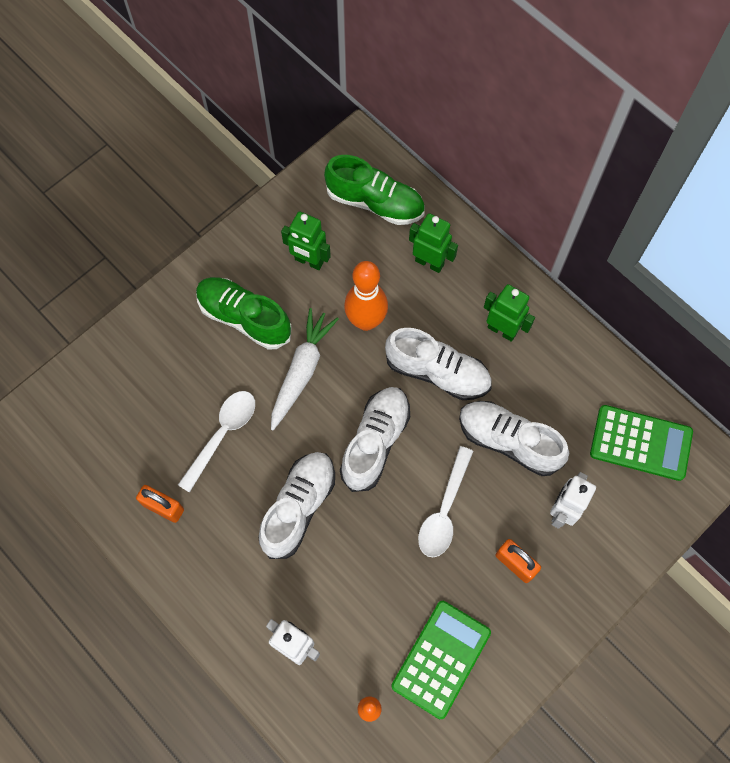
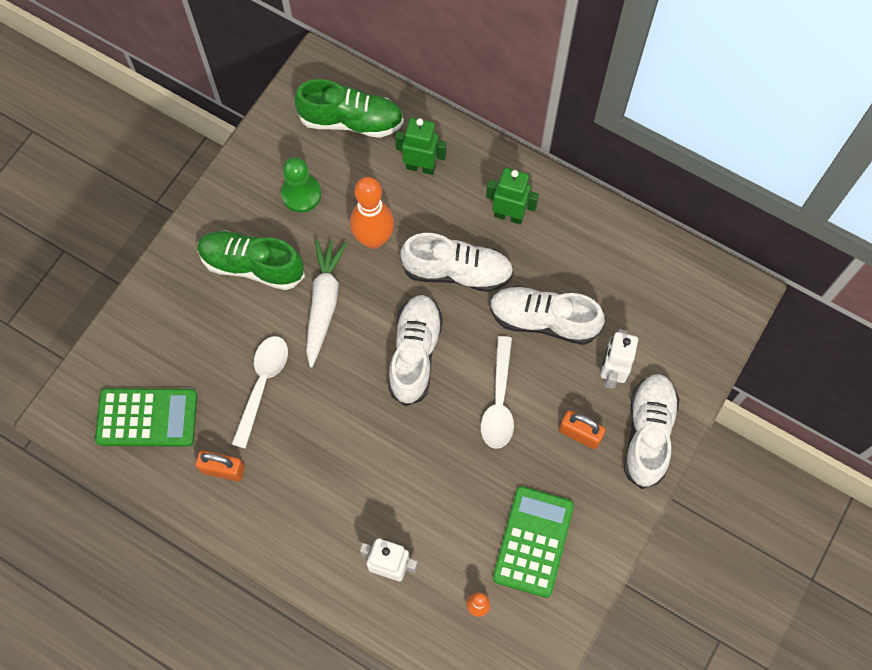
camera: 15 degrees left, 0 degrees up
white shoe [258,452,335,559] -> white shoe moved to [624,374,679,489]
green robot [281,211,331,270] -> green pawn [281,157,321,213]
green calculator [590,405,693,481] -> green calculator moved to [95,388,197,447]

